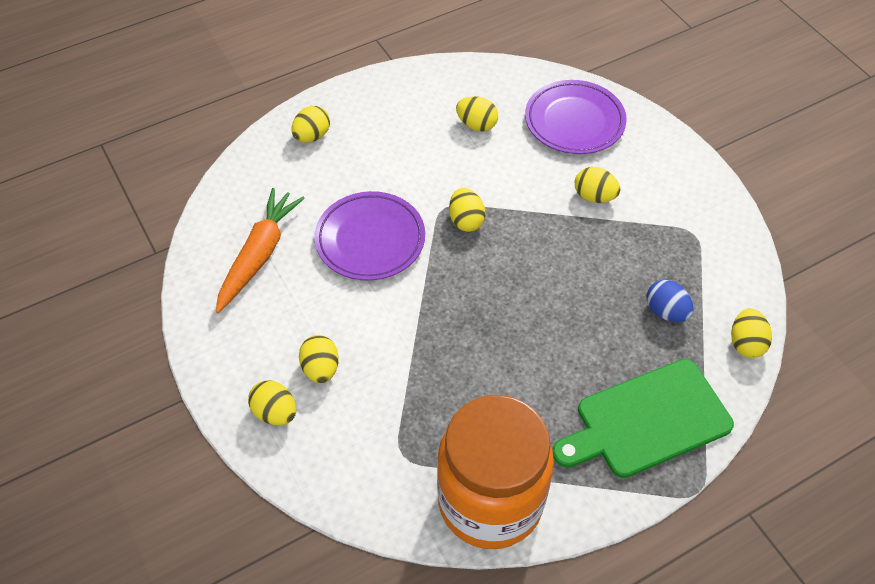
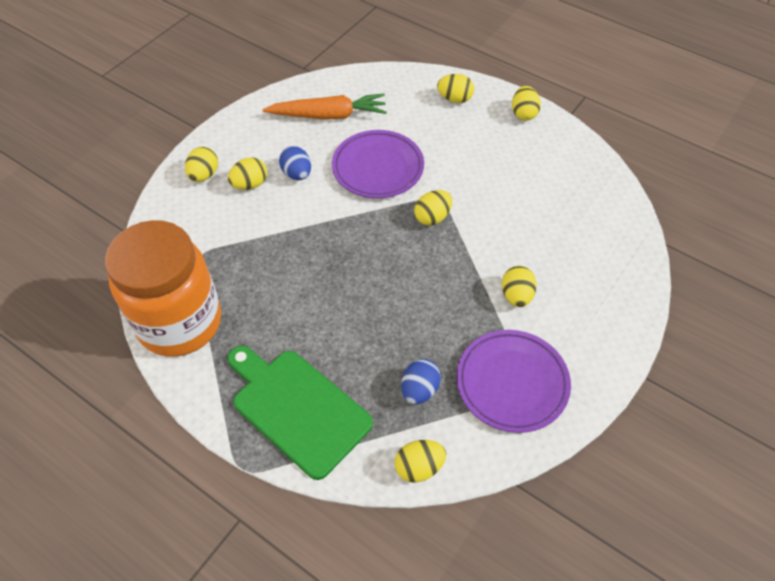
camera: 65 degrees right, 0 degrees up
yellow egg [456,96,498,132] -> yellow egg moved to [512,86,541,121]
purple plate [525,80,627,154] -> purple plate moved to [456,330,571,433]
none -> blue egg [279,146,311,180]

